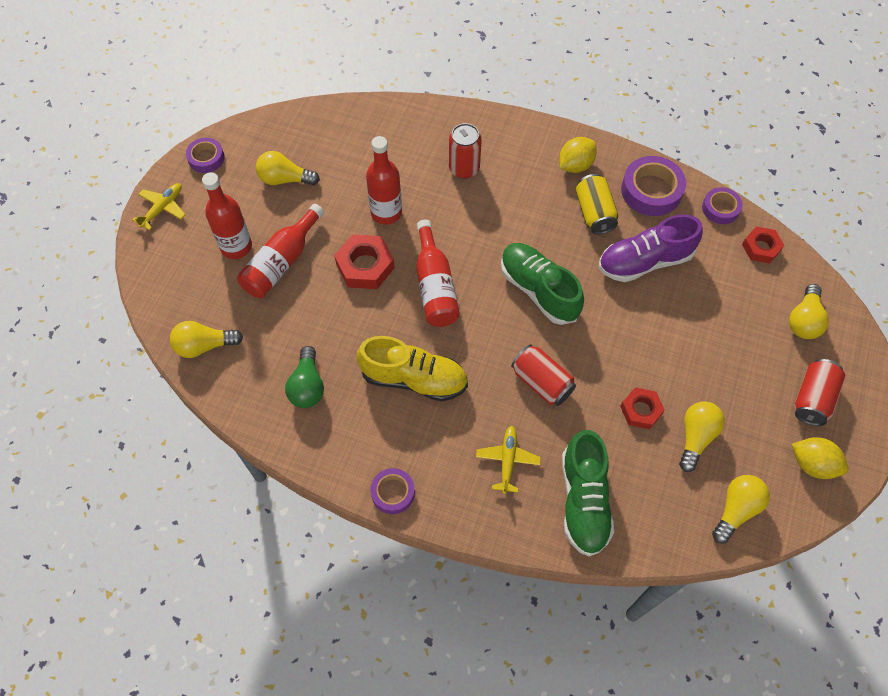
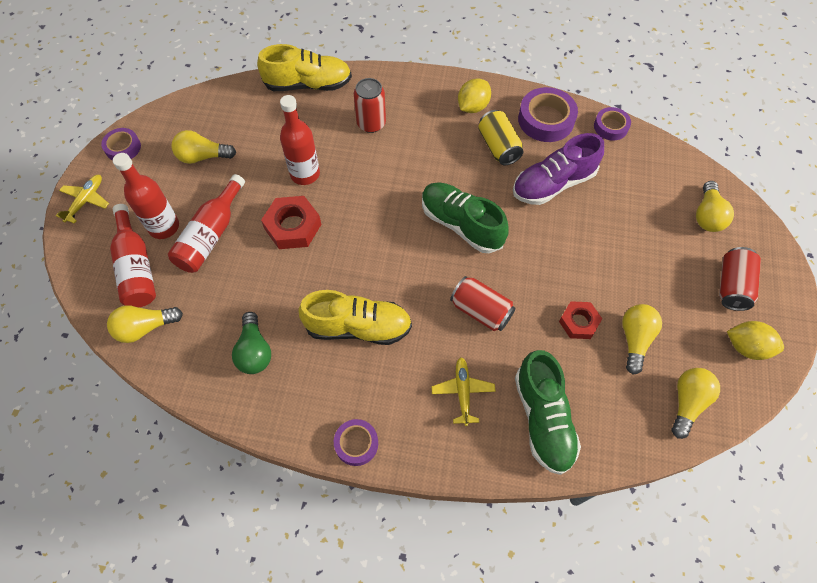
camera: 10 degrees left, 0 degrees up
red bottle [416,219,460,327] -> red bottle moved to [110,204,156,307]
red nut [742,226,784,264] -> none
none -> yellow shoe [257,44,352,91]

